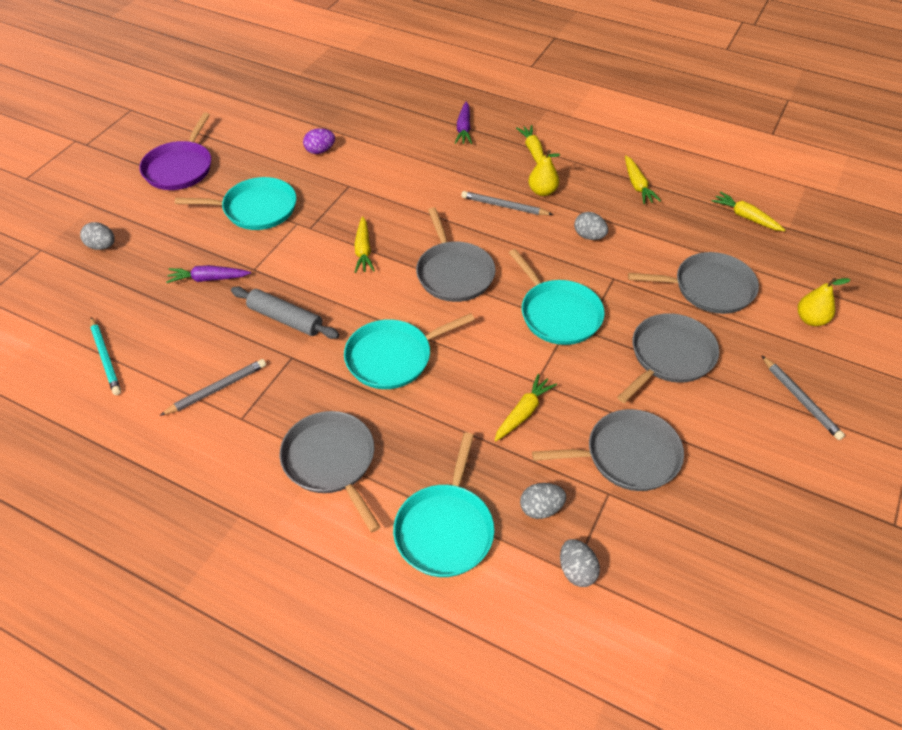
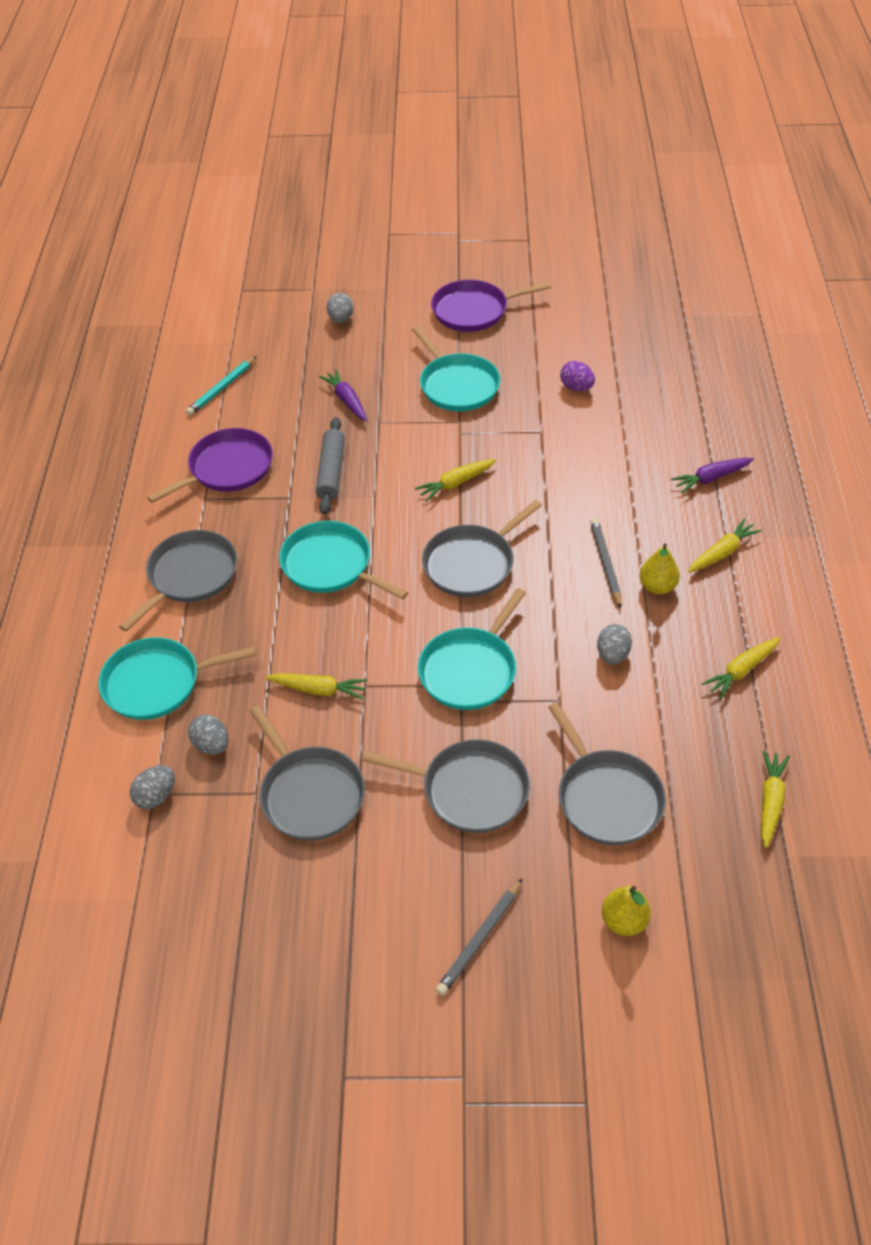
camera: 65 degrees right, 0 degrees up
grey pencil [160,359,266,416] -> purple pan [147,428,273,503]

